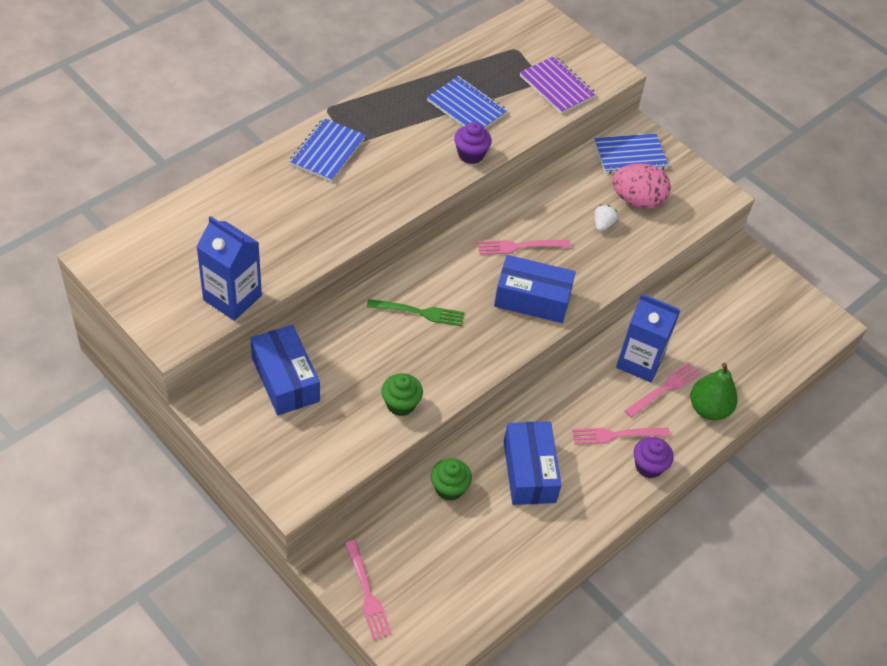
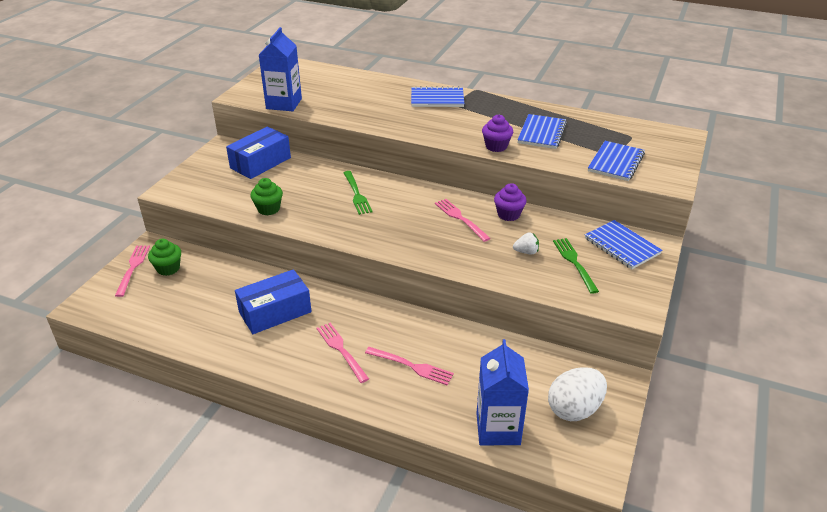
camera: 70 degrees right, 15 degrees down
pink fork [345,540,392,640] -> pink fork turned 135 degrees clockwise [115,245,150,297]
green cupcake [431,458,472,501] -> green cupcake moved to [148,239,181,276]
blue box [494,255,576,323] -> none
purple notebook [520,56,596,114] -> blue notebook [588,141,645,181]
pink egg [612,163,671,209] -> green fork [553,238,599,294]
blue carton [616,294,680,382] -> blue carton moved to [476,339,529,445]
purple cupcake [634,437,674,478] -> purple cupcake moved to [494,183,527,221]
green pear [690,363,738,420] -> none
none -> white egg [548,367,607,421]

